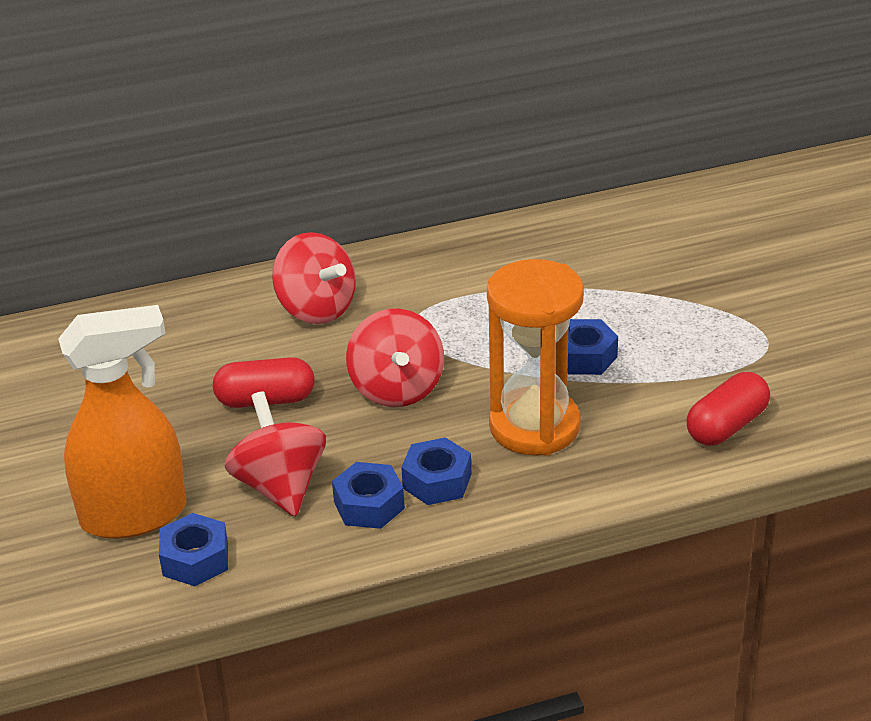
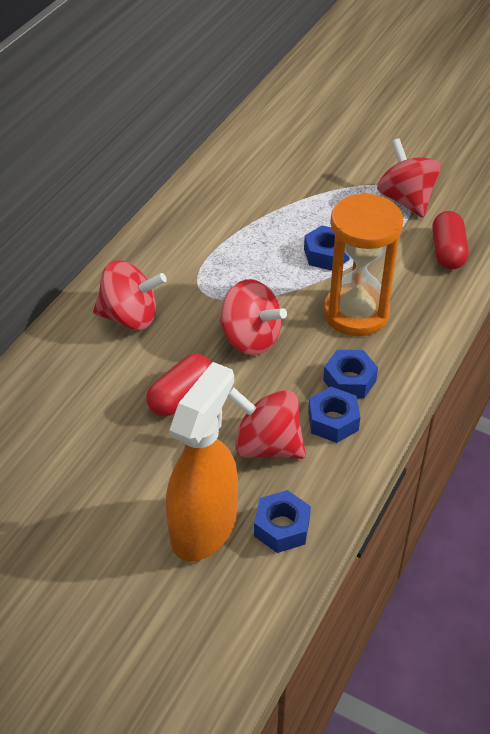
camera: 45 degrees left, 10 degrees up
none -> red spinning top [377,138,441,217]

